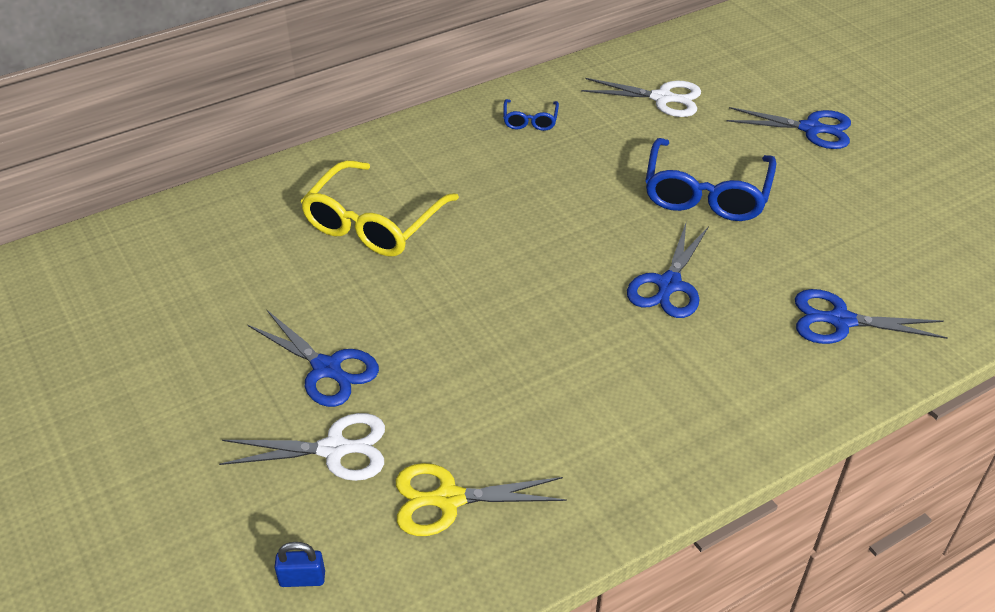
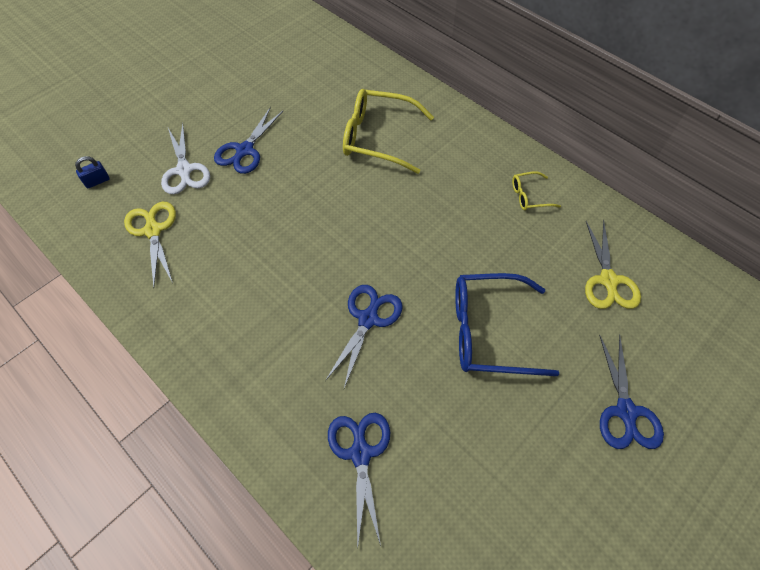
camera: 75 degrees right, 15 degrees up
blue padlock [275,542,325,587] -> blue padlock turned 75 degrees clockwise [75,156,110,188]
blue glasses [503,99,559,131] -> yellow glasses [512,171,561,210]
white scissors [581,78,701,117] -> yellow scissors [585,220,641,309]
blue scissors [627,223,709,318] -> blue scissors turned 105 degrees clockwise [325,285,402,388]

